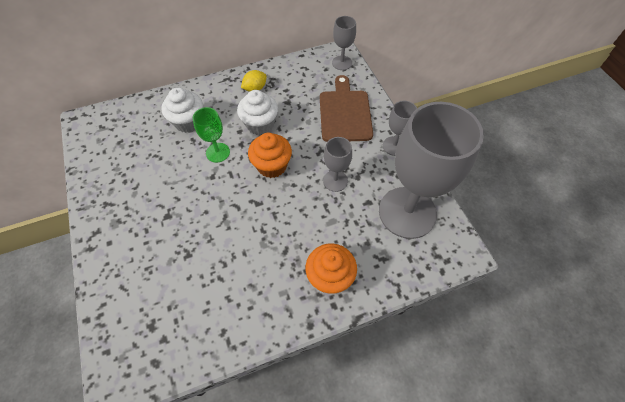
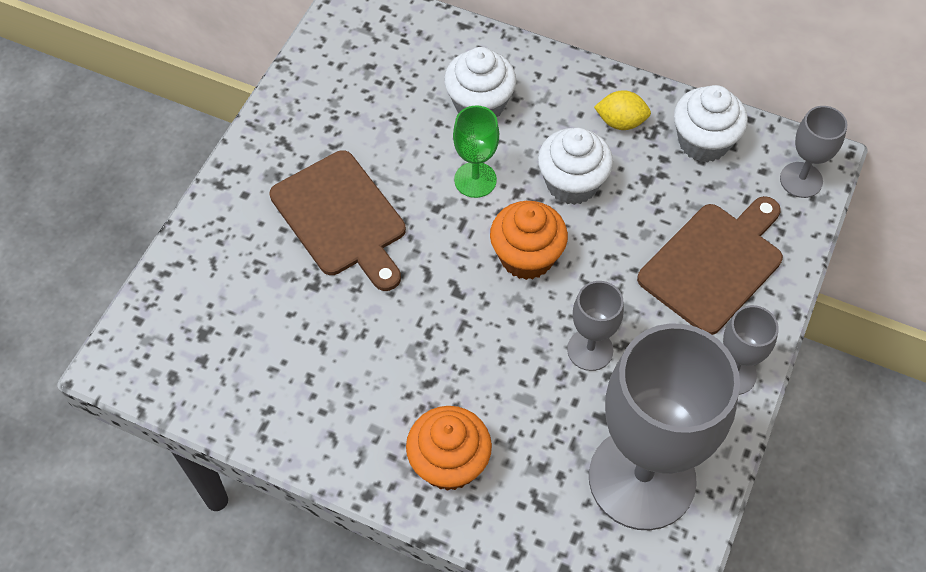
camera: 45 degrees right, 0 degrees up
none -> brown cutting board [269,150,406,291]
none -> white cupcake [674,85,748,162]

